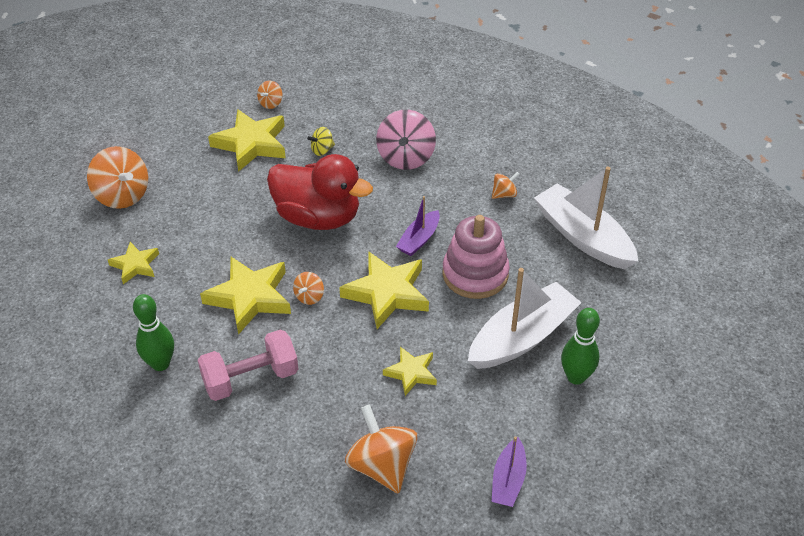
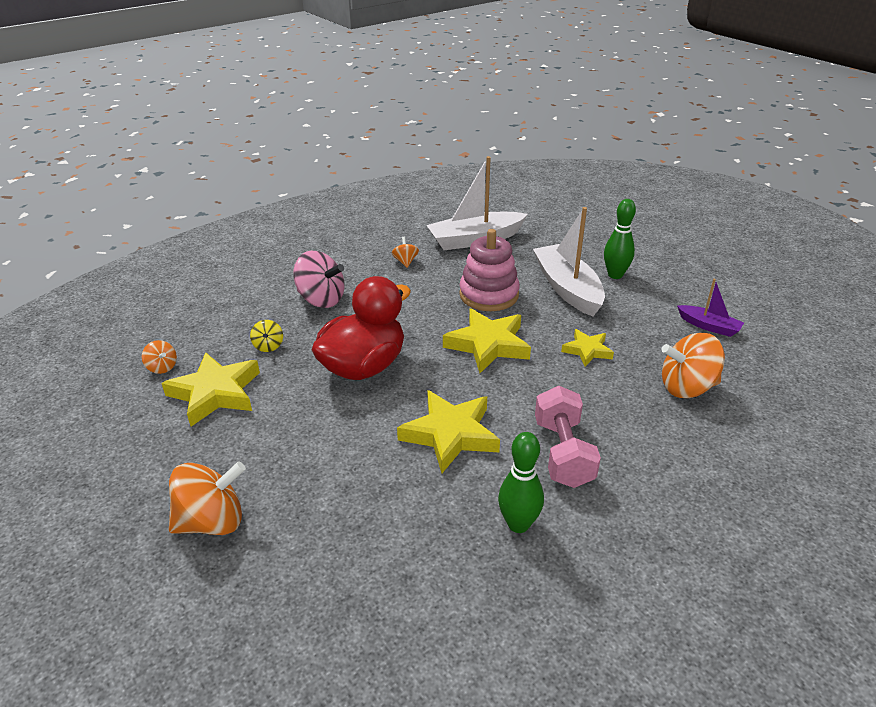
camera: 70 degrees left, 10 degrees down
yellow star [108,242,159,284] -> none
orange spinning top [293,272,324,305] -> none
purple boat [396,196,440,256] -> none

